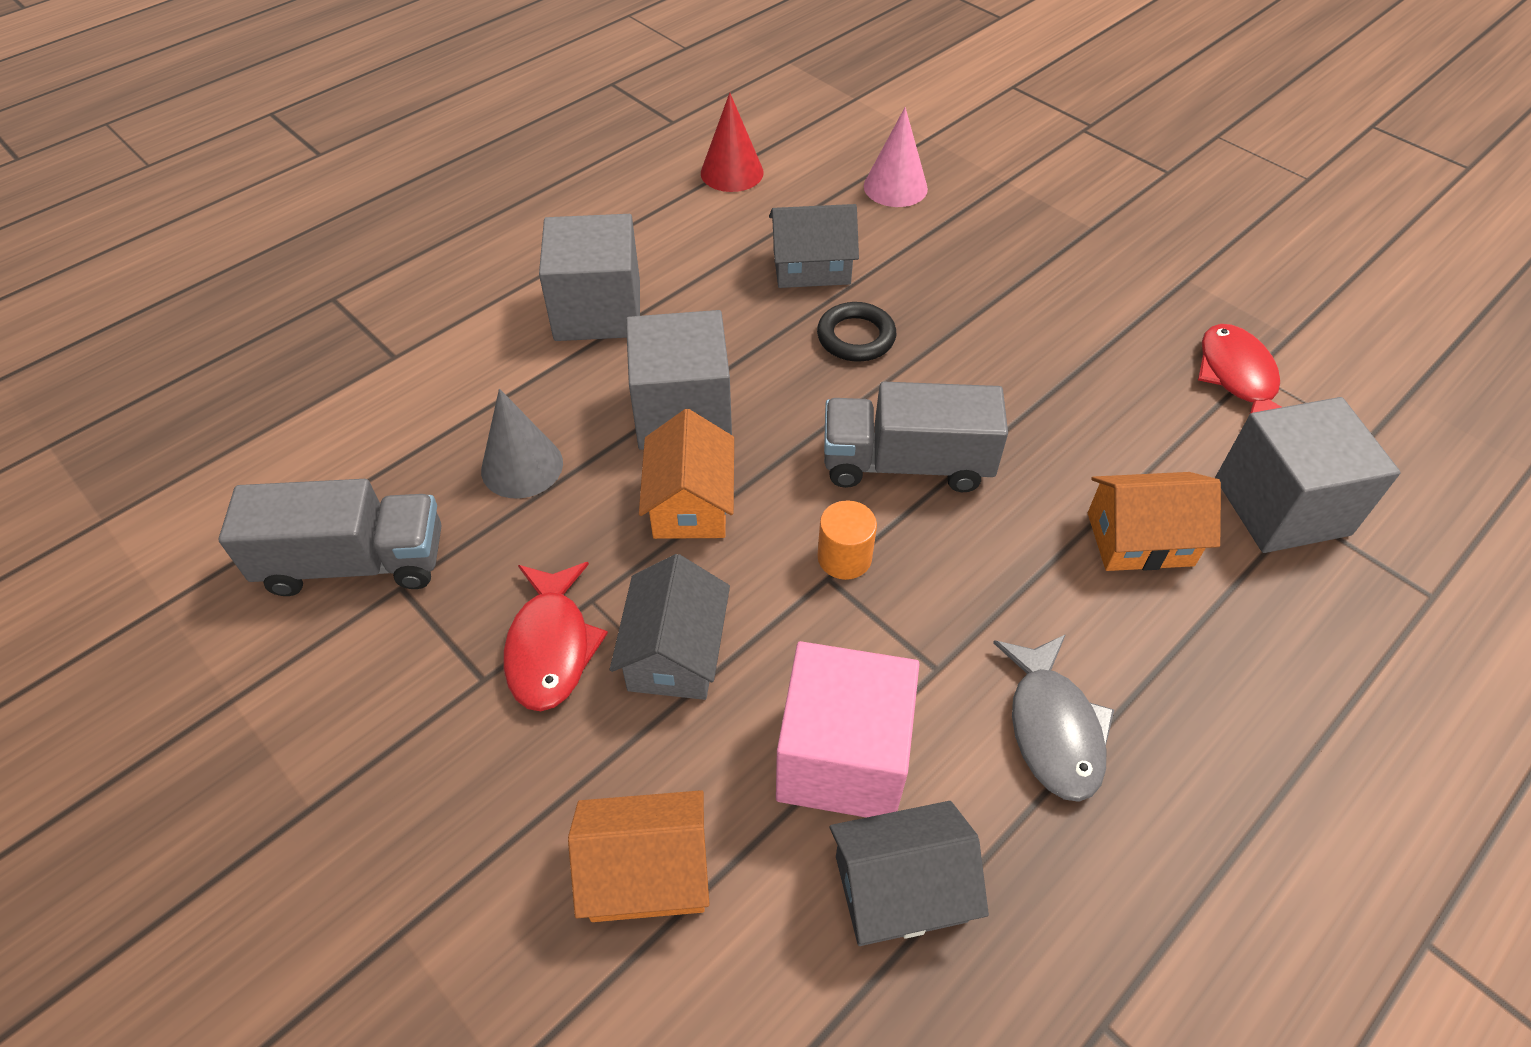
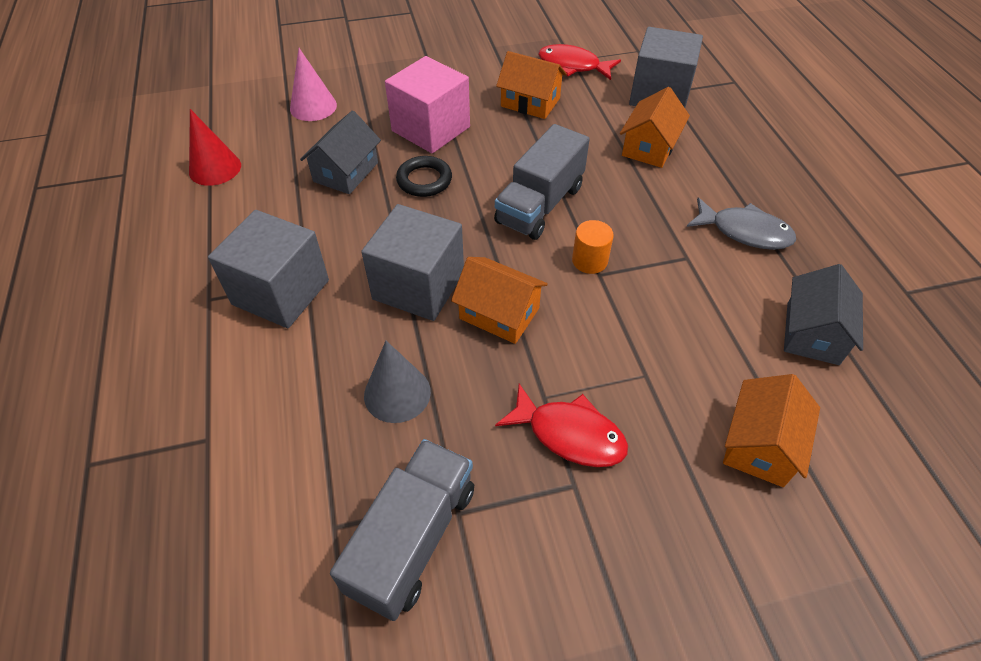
camera: 60 degrees left, 0 degrees up
grey house [610,554,730,700] -> none
pink cube [776,641,919,818] -> pink cube moved to [385,56,470,153]
none -> orange house [496,51,567,119]

